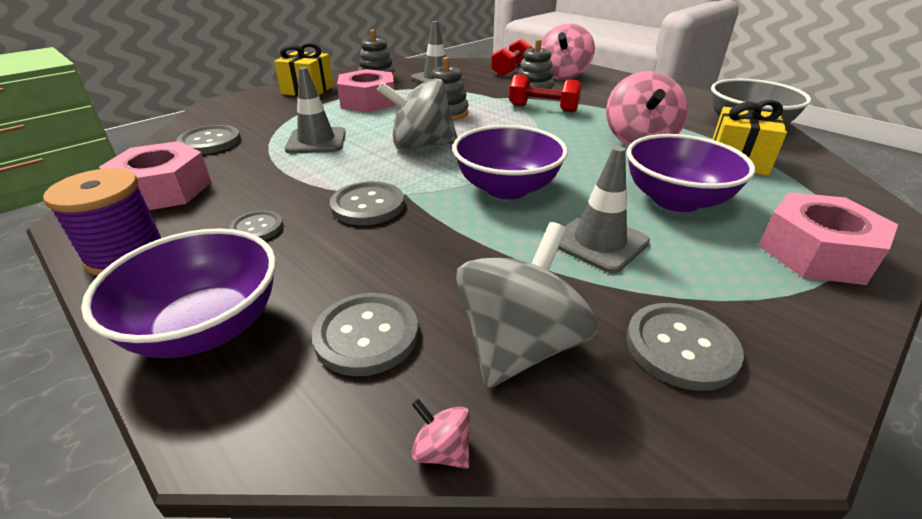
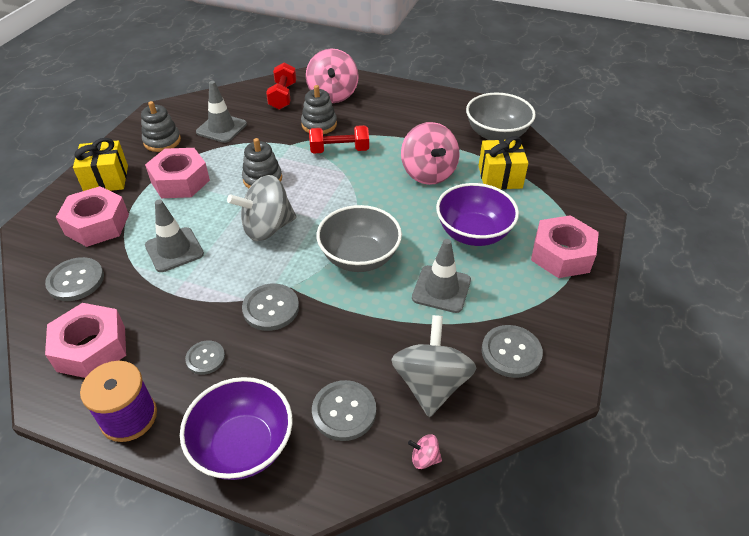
camera: 25 degrees left, 10 degrees up
purple bowl [452,125,568,199] -> grey bowl [316,205,402,272]
none -> pink nut [56,186,129,247]

